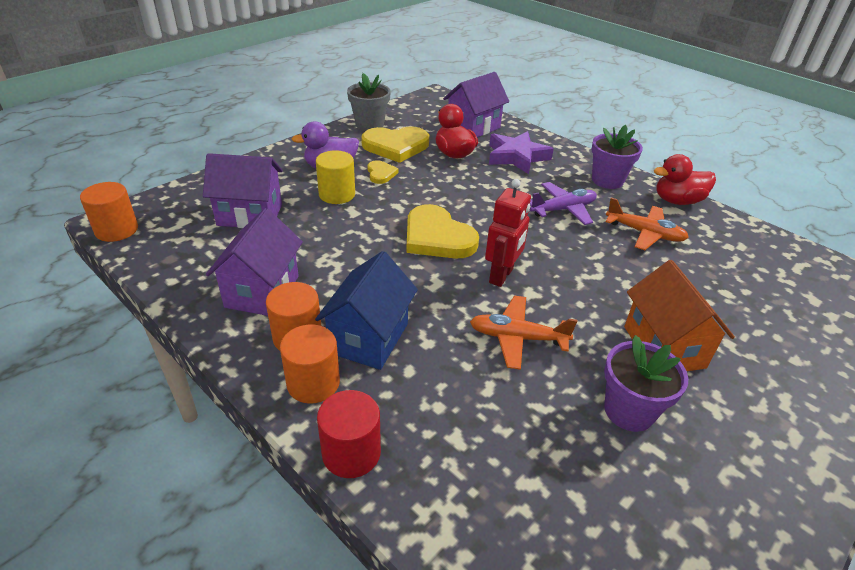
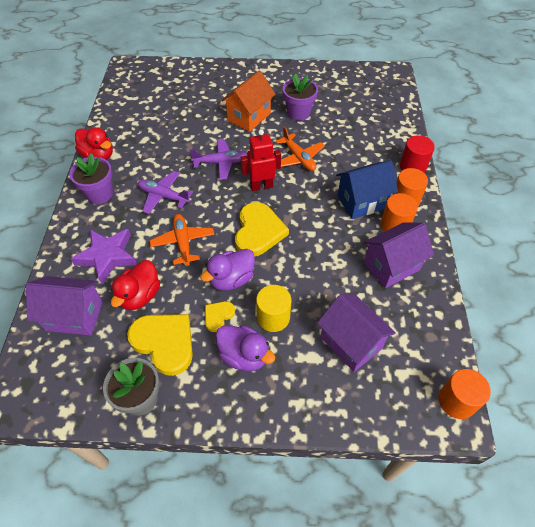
camera: 130 degrees left, 15 degrees up
orange plane [606,198,689,250] -> orange plane moved to [150,214,214,265]
none -> purple plane [190,139,247,179]
none -> purple duck [200,249,255,291]

